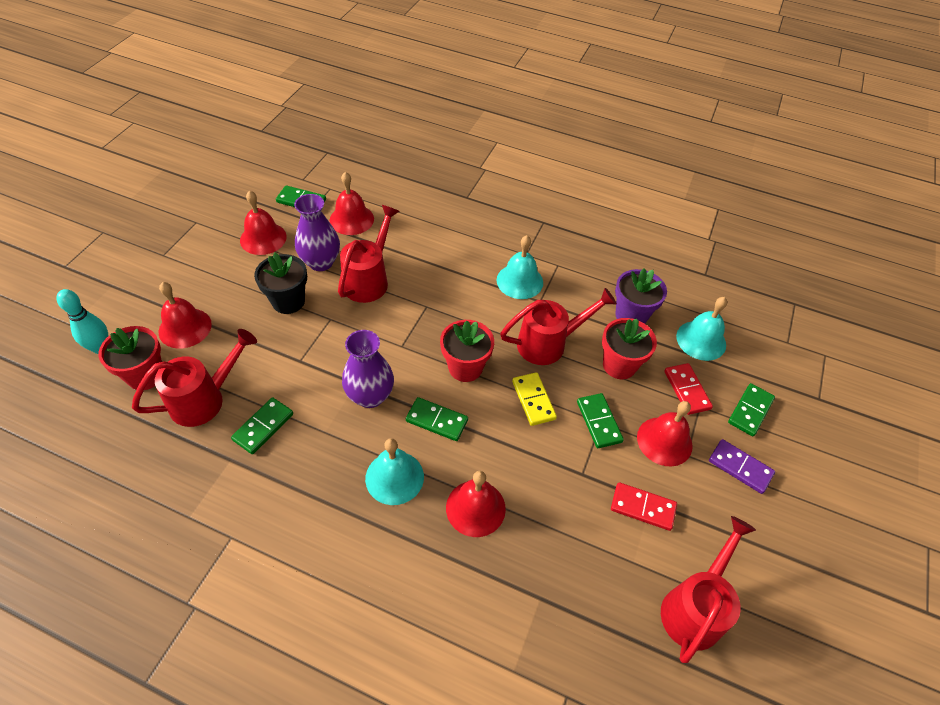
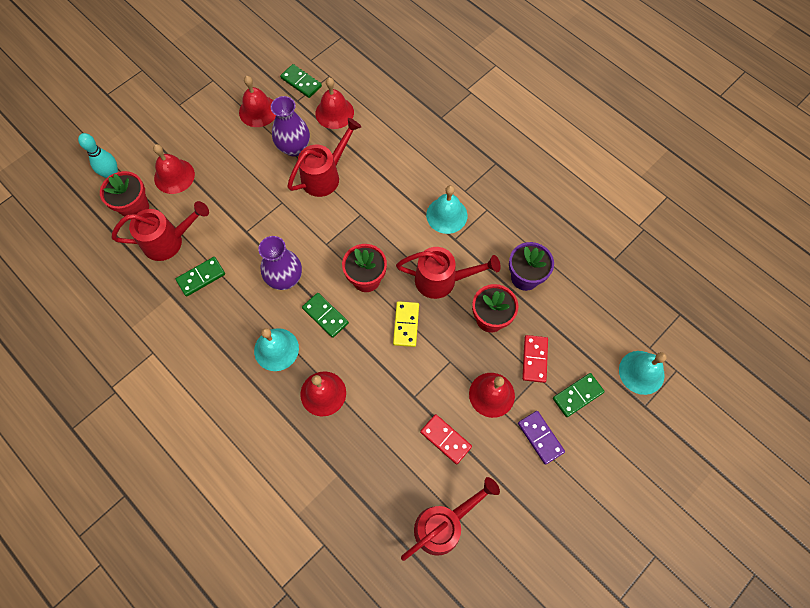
camera: 25 degrees right, 15 degrees up
black flower pot [254,253,307,314] -> none
green domino [577,393,624,448] -> none
turquoise bell [676,297,727,361] -> turquoise bell moved to [619,351,667,395]

